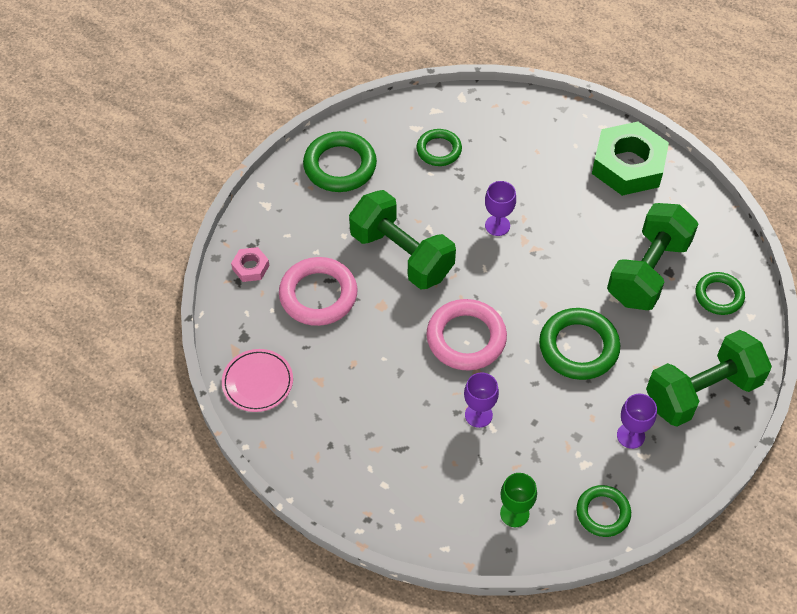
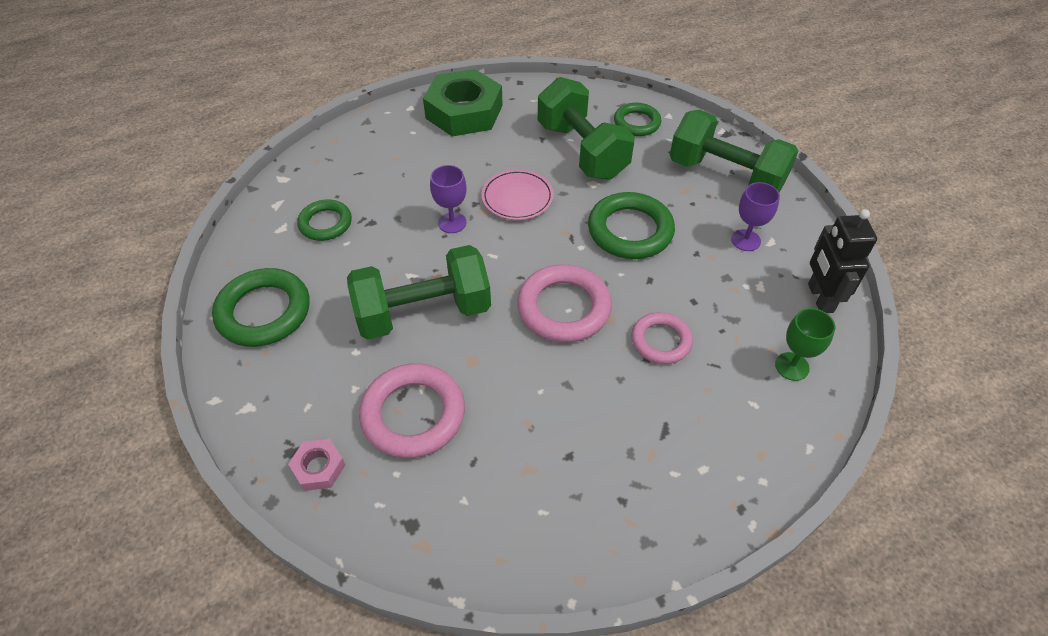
camera: 60 degrees left, 5 degrees down
pink plate [222,349,293,412] -> pink plate moved to [482,169,554,220]
purple goblet [464,372,499,428] -> pink ring [631,312,693,364]
green ring [576,485,631,537] -> black robot [808,209,877,313]
green dumbbell [646,330,772,427] -> green dumbbell turned 60 degrees counterclockwise [670,110,798,193]

